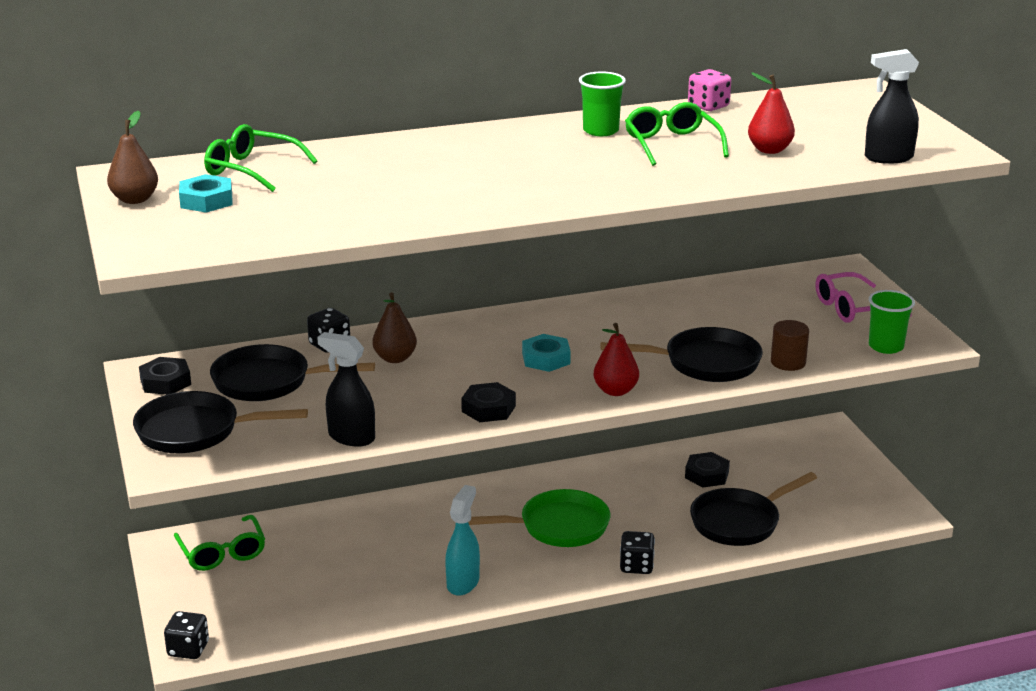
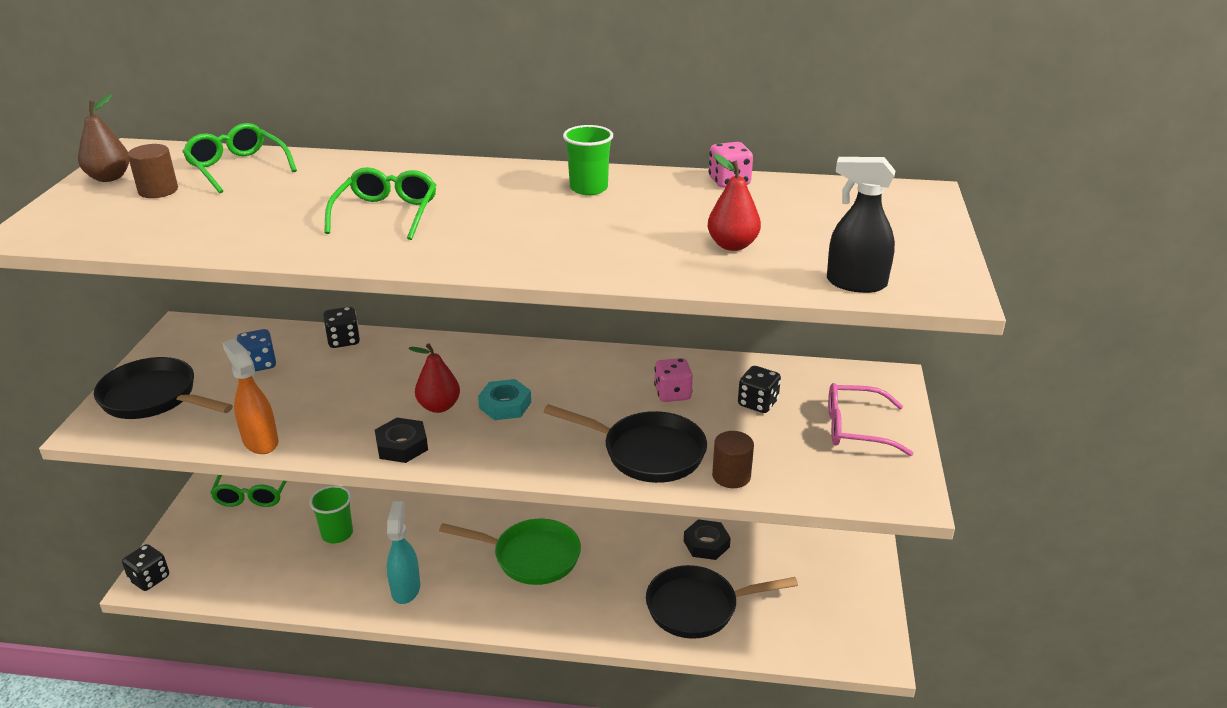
camera: 25 degrees right, 5 degrees up
black nut [139,357,191,395] -> none
turquoise nut [179,174,232,213] -> brown cylinder [128,144,178,198]
black pan [210,344,375,401] -> blue dice [237,329,276,372]
black spray bottle [317,332,375,447] -> orange spray bottle [222,339,278,454]
brown pear [372,292,417,363] -> none
turquoise spray bottle [445,485,480,596] -> turquoise spray bottle turned 45 degrees counterclockwise [387,501,420,604]
red pear [593,323,639,396] -> red pear moved to [408,344,460,413]
black dice [620,531,655,574] -> black dice moved to [738,366,781,413]
green glasses [625,102,729,166] -> green glasses moved to [324,167,436,240]
green cup [869,290,915,354] -> green cup moved to [309,485,353,543]
none -> pink dice [654,358,693,402]

